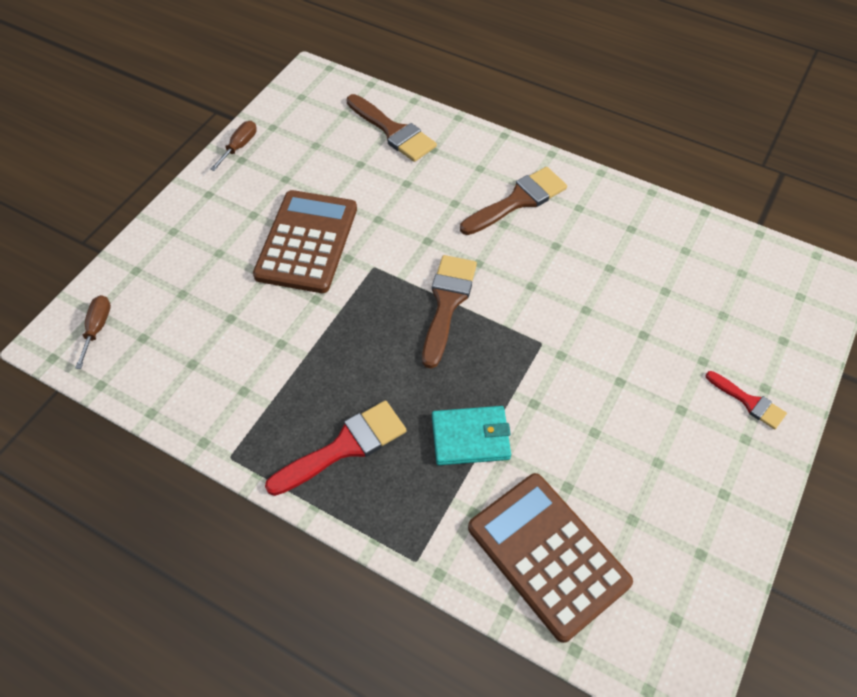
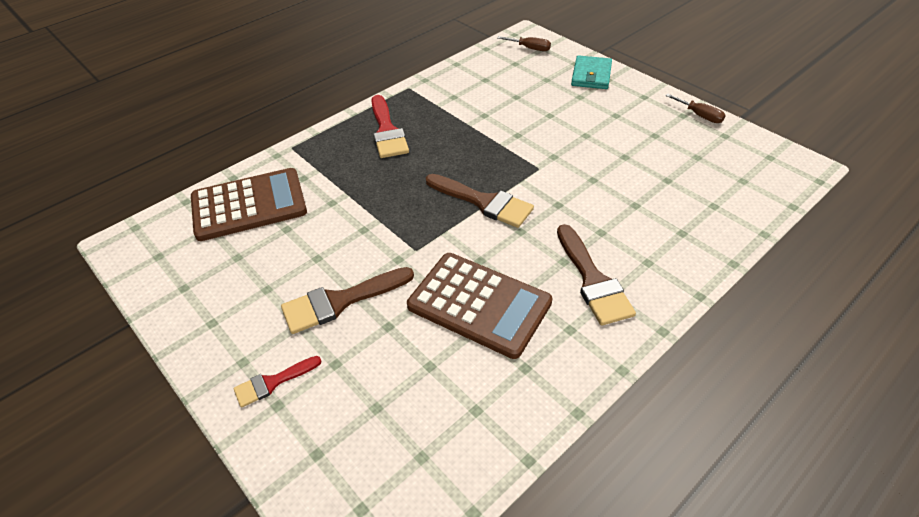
camera: 110 degrees right, 10 degrees down
brown calculator [253,190,357,293] -> brown calculator moved to [407,253,552,359]
brown brush [347,94,437,162] -> brown brush moved to [281,267,414,334]
turquoise wallet [432,406,511,465] -> turquoise wallet moved to [571,55,612,89]

